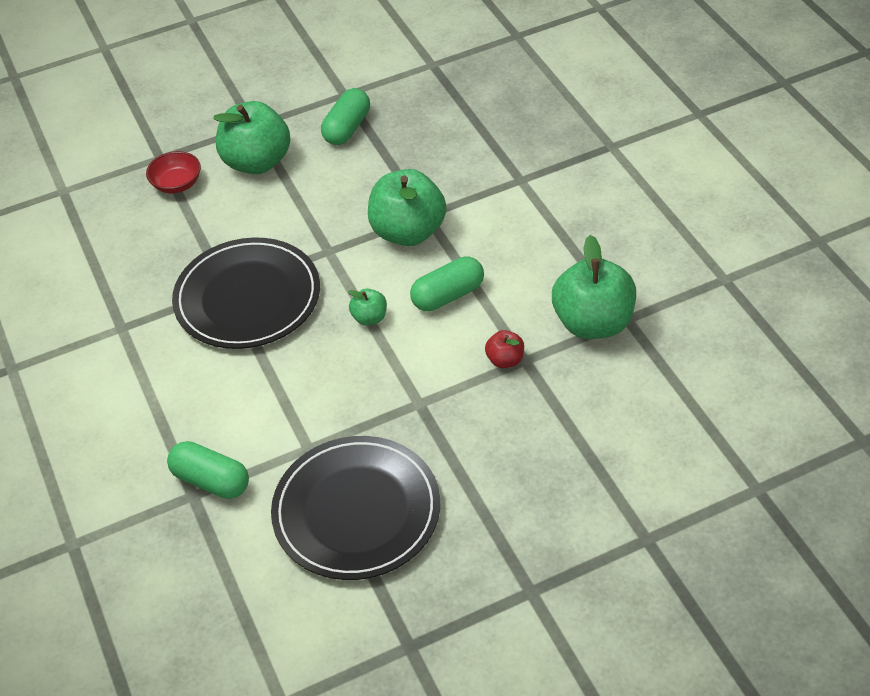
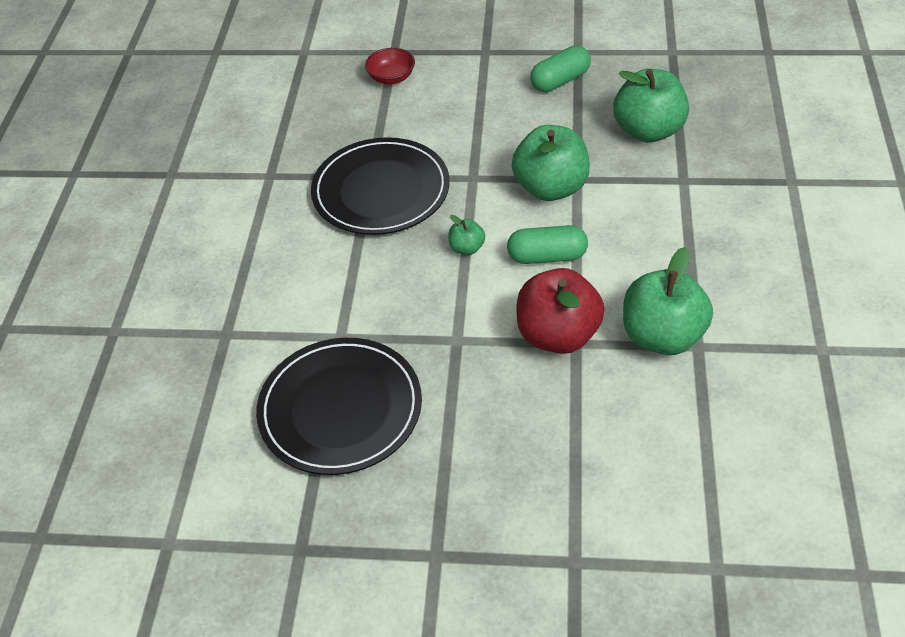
camera: 30 degrees right, 0 degrees up
green capsule [167,441,249,499] -> none
green apple [213,101,290,174] -> green apple moved to [613,69,689,143]
red apple [485,330,524,368] -> red apple [517,268,605,354], size x2.16

